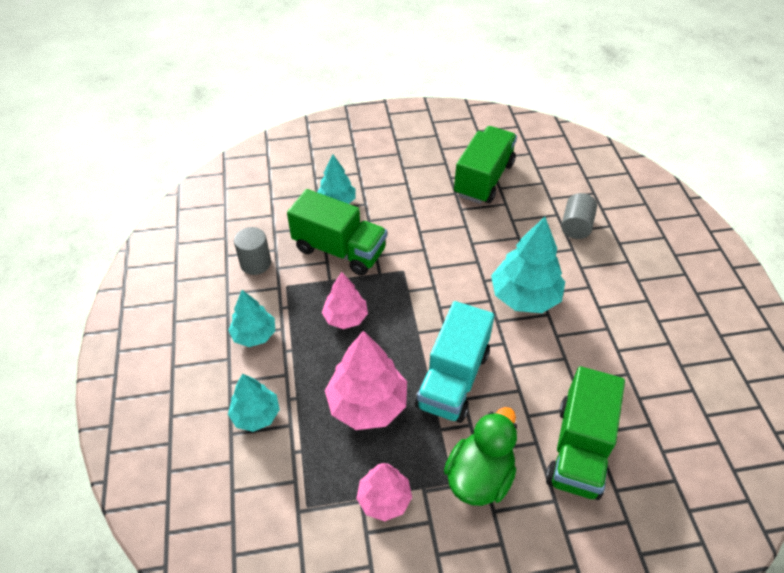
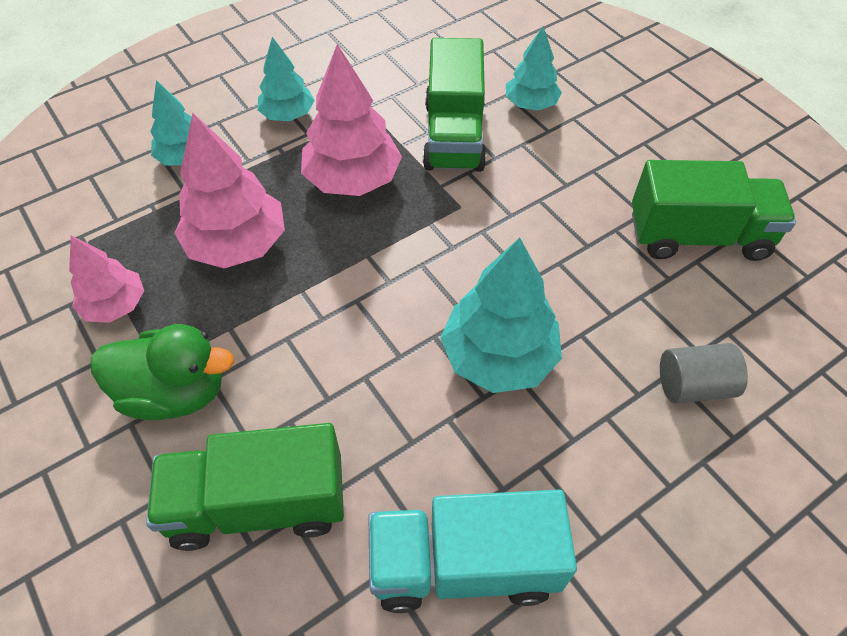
camera: 65 degrees right, 5 degrees up
grey cylinder [234,227,271,275] -> none
pink tree [322,272,368,329] -> pink tree [301,44,402,196], size x1.63
turquoise truck [415,301,494,423] -> turquoise truck moved to [369,490,577,613]

